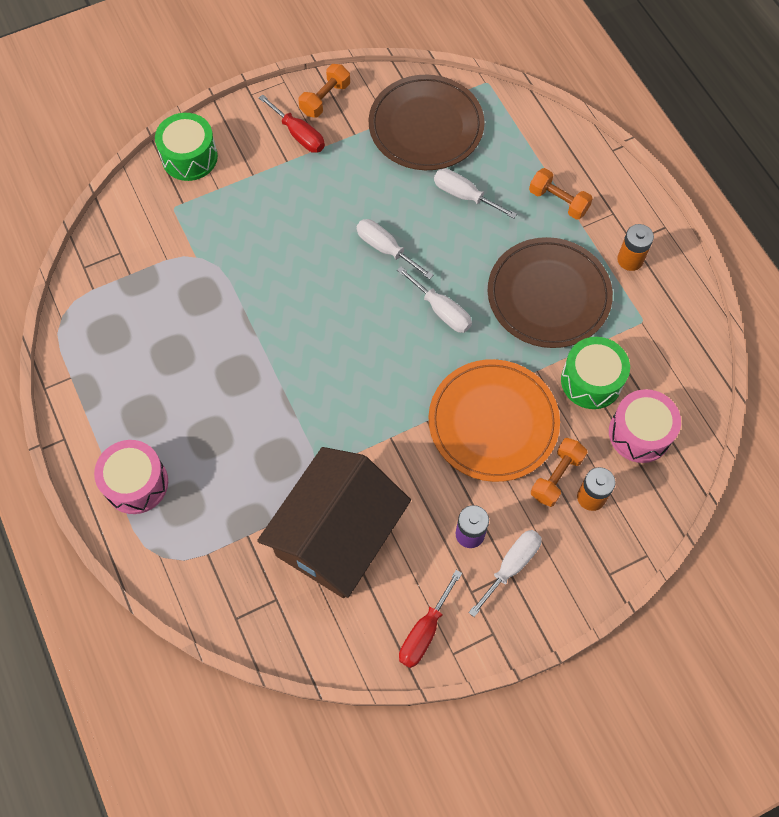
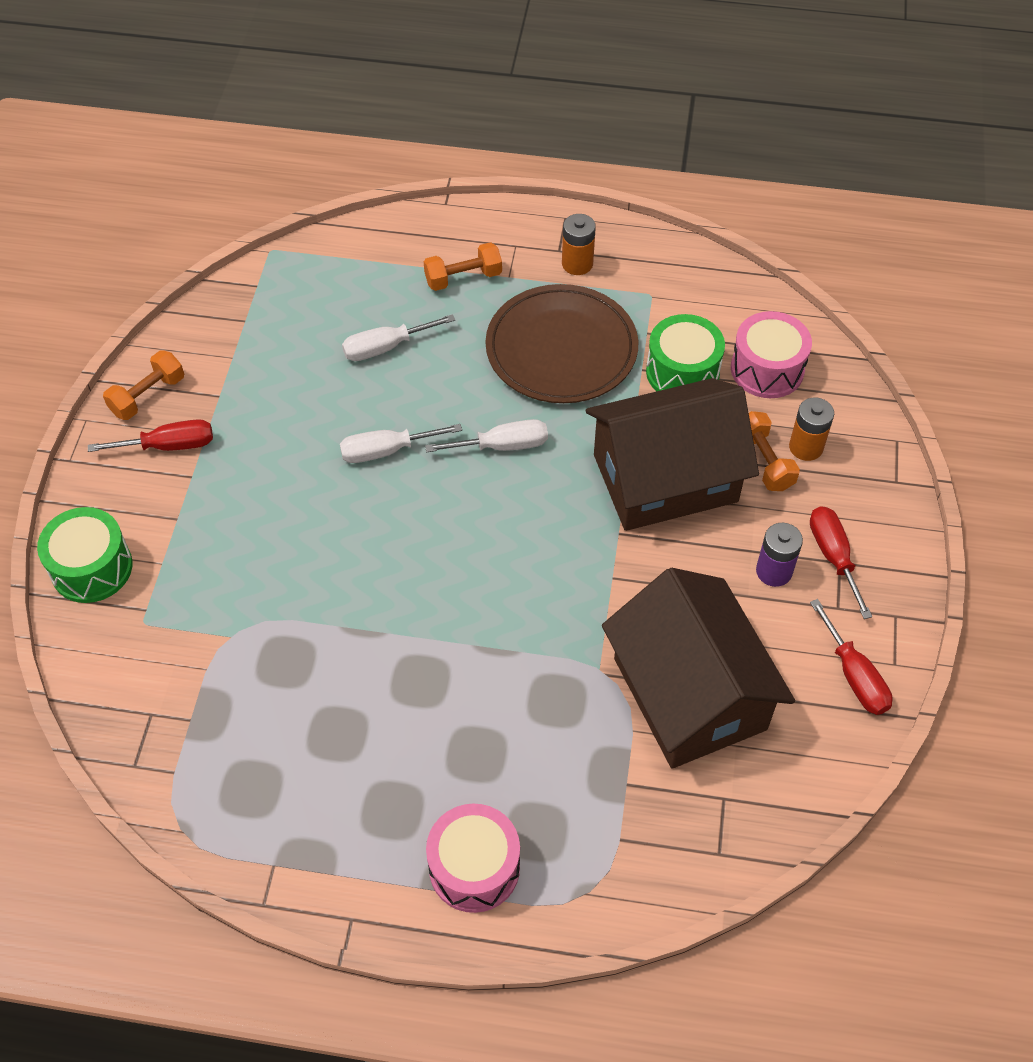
camera: 55 degrees left, 10 degrees down
orange dumbbell [298,64,350,118] -> orange dumbbell turned 60 degrees clockwise [103,350,184,420]
brown plate [369,75,485,170] -> none
orange plate [428,359,560,482] -> brown house [586,378,759,531]
white screwdriver [468,530,542,617] -> red screwdriver [810,506,872,619]

